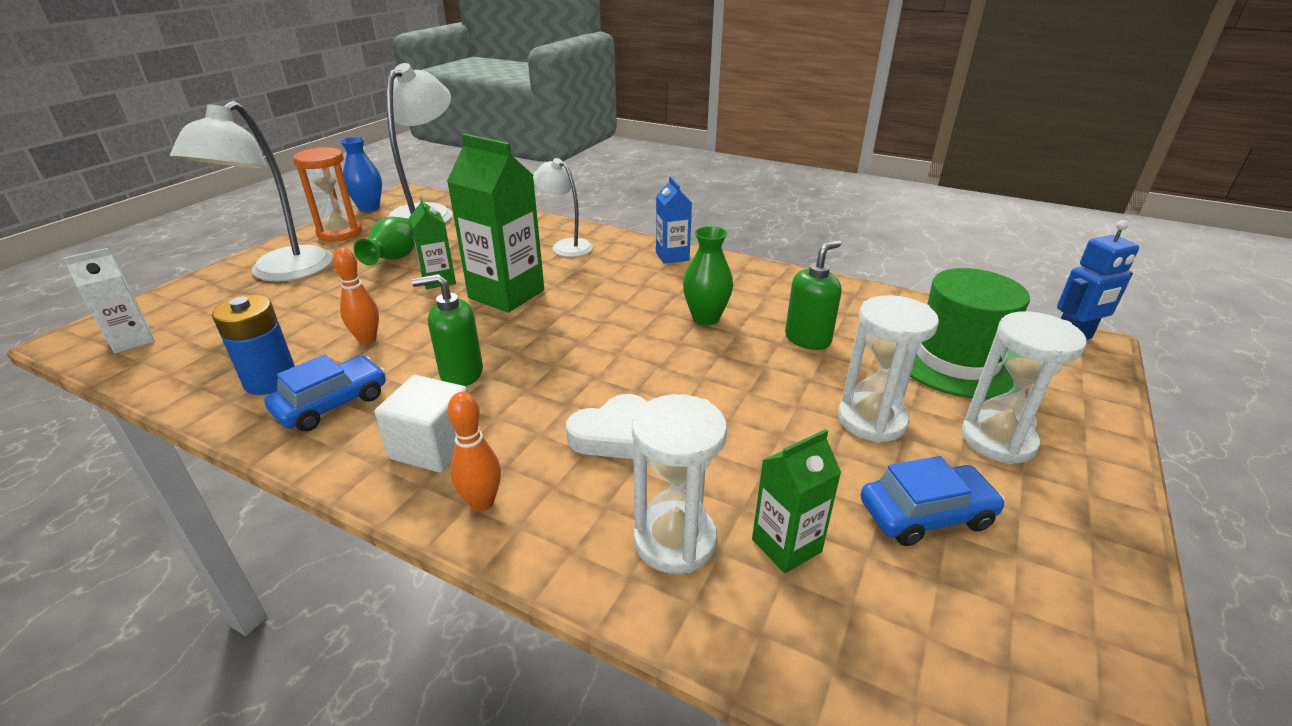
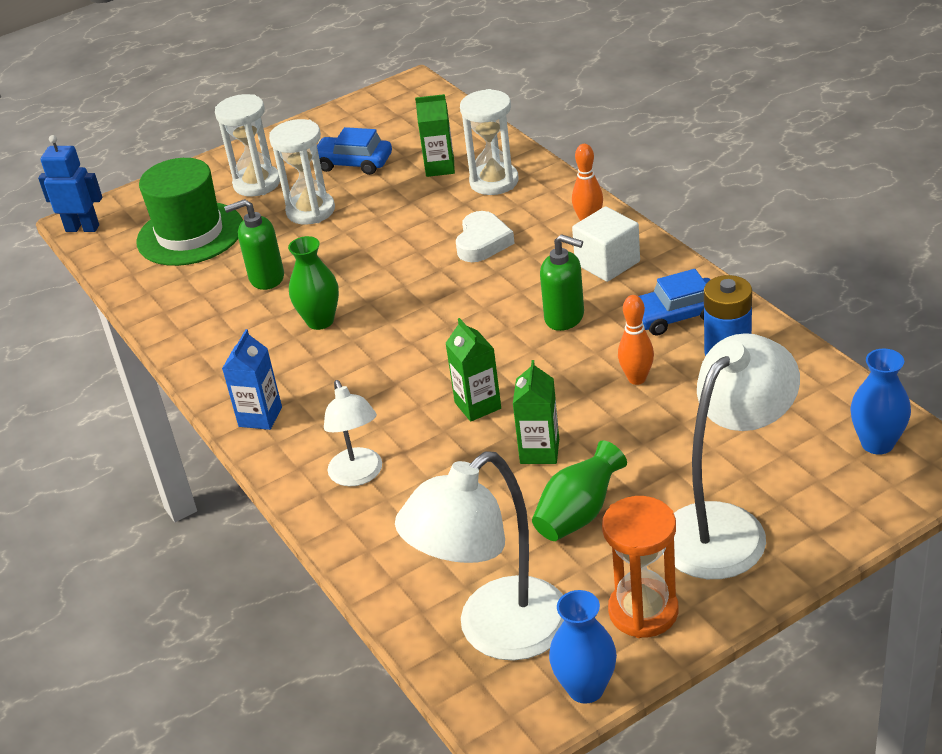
camera: 145 degrees left, 5 degrees up
white carton [63,248,154,353] -> blue vase [850,349,911,455]
green carton [447,134,544,313] -> green carton [445,318,501,422], size x0.56
white heart [566,394,647,459] -> white heart turned 105 degrees clockwise [456,211,515,262]

